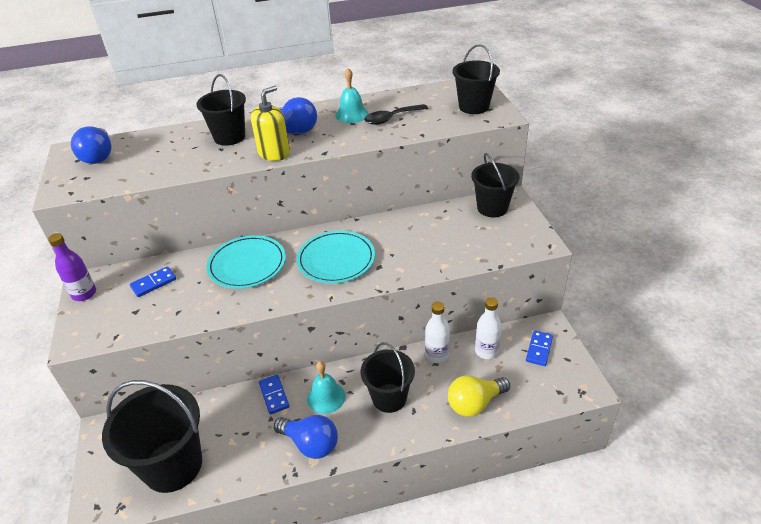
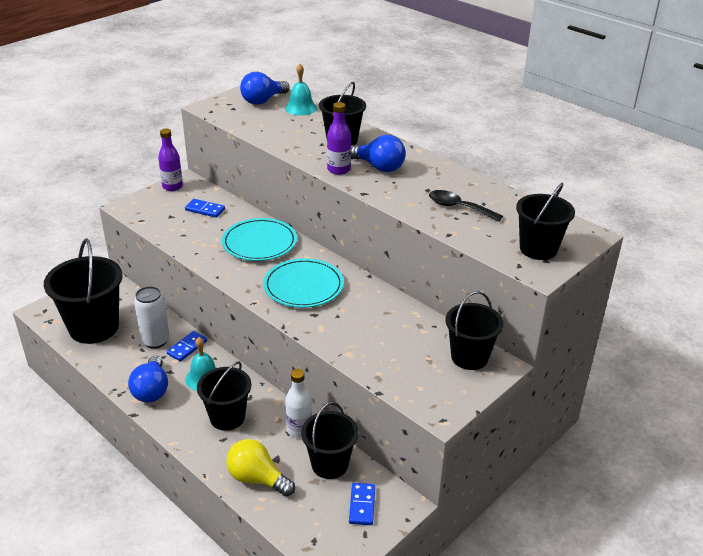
camera: 55 degrees right, 5 degrees down
yellow soap dispenser [251,86,290,161] -> purple bottle [327,102,351,175]
turquoise bell [335,68,369,123] -> turquoise bell moved to [285,64,317,116]
white bottle [475,297,502,359] -> black bucket [301,402,359,479]
blue domino [526,330,553,366] -> blue domino turned 75 degrees counterclockwise [349,483,375,525]
none -> white can [134,286,170,349]

